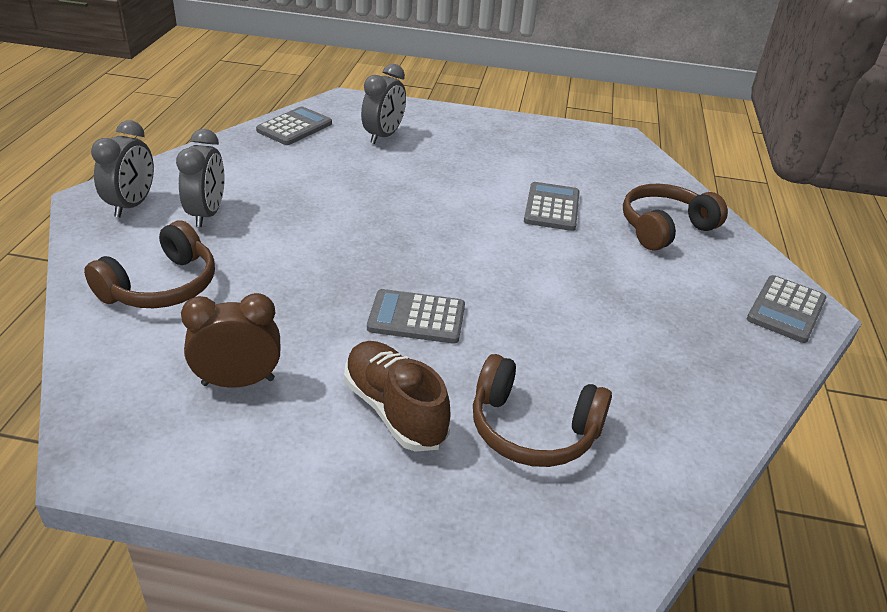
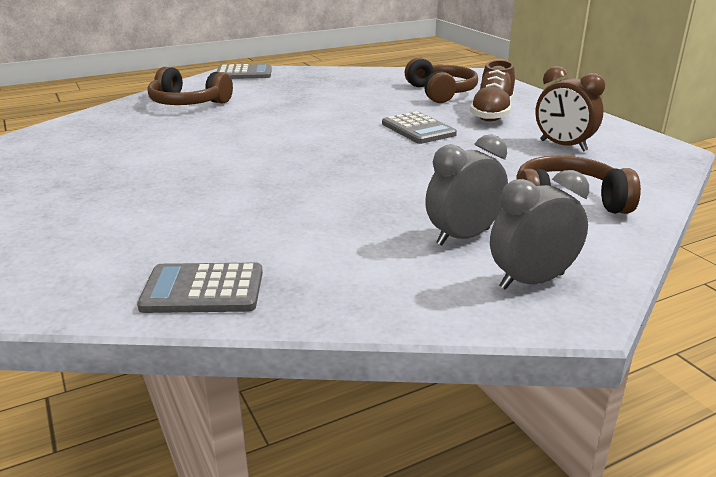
camera: 125 degrees left, 10 degrees down
grey clock [361,64,406,144] -> none
grey calculator [524,182,580,231] -> none

